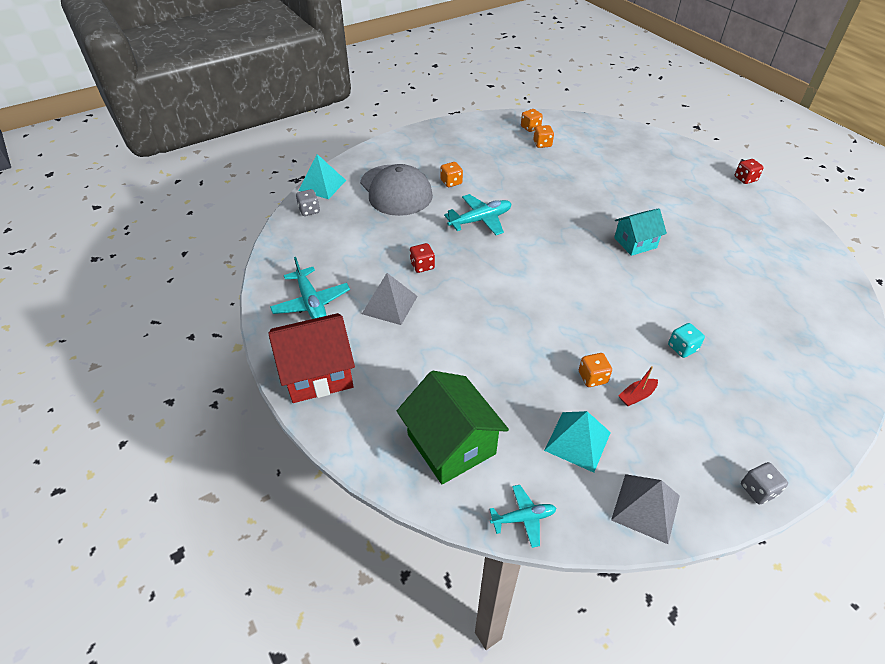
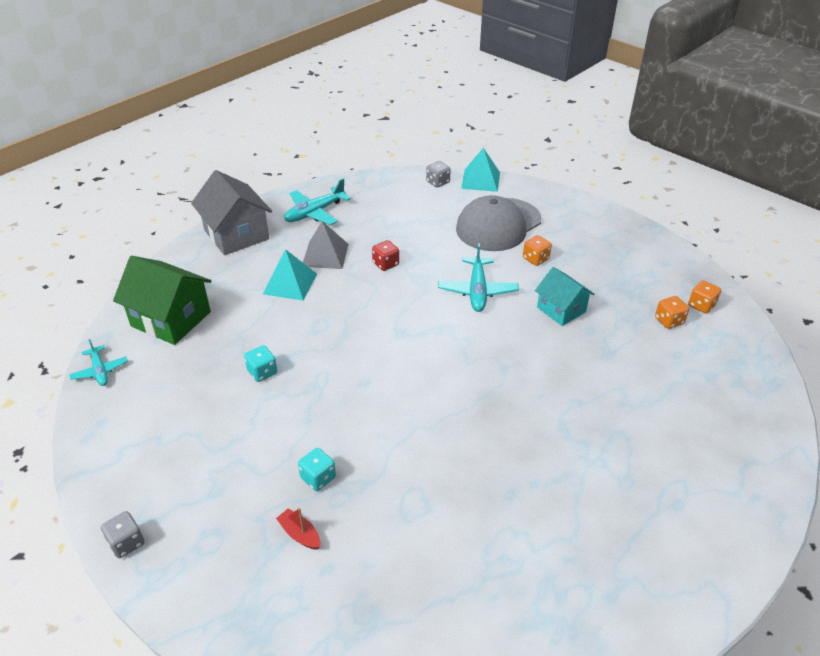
camera: 75 degrees right, 5 degrees down
red house [268,313,355,403] -> grey house [191,170,272,255]
green house [397,371,509,484] -> green house turned 75 degrees clockwise [113,256,212,345]
turquoise plane [444,194,511,235] -> turquoise plane turned 45 degrees clockwise [438,243,519,312]
turquoise pyramid [544,411,611,473] -> turquoise pyramid moved to [263,249,317,301]
orange dice [579,353,612,387] -> none
grey pyramid [611,474,680,544] -> none
turquoise house [614,208,667,256] -> turquoise house moved to [535,267,594,326]
red boat [618,366,658,407] -> red boat moved to [276,508,320,550]
red dice [735,159,764,184] -> none
none -> turquoise dice [244,345,277,382]

